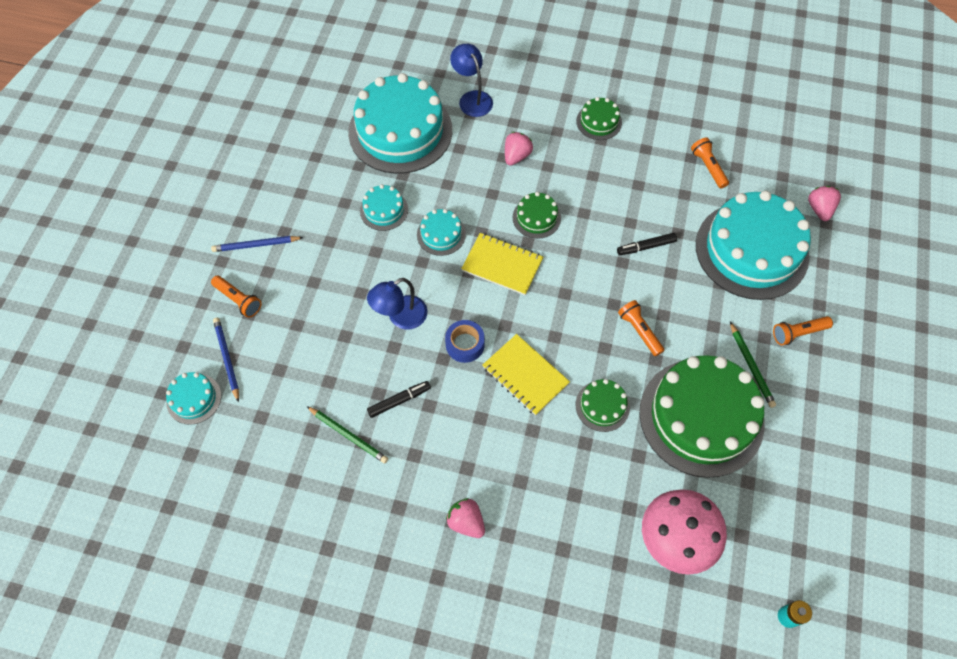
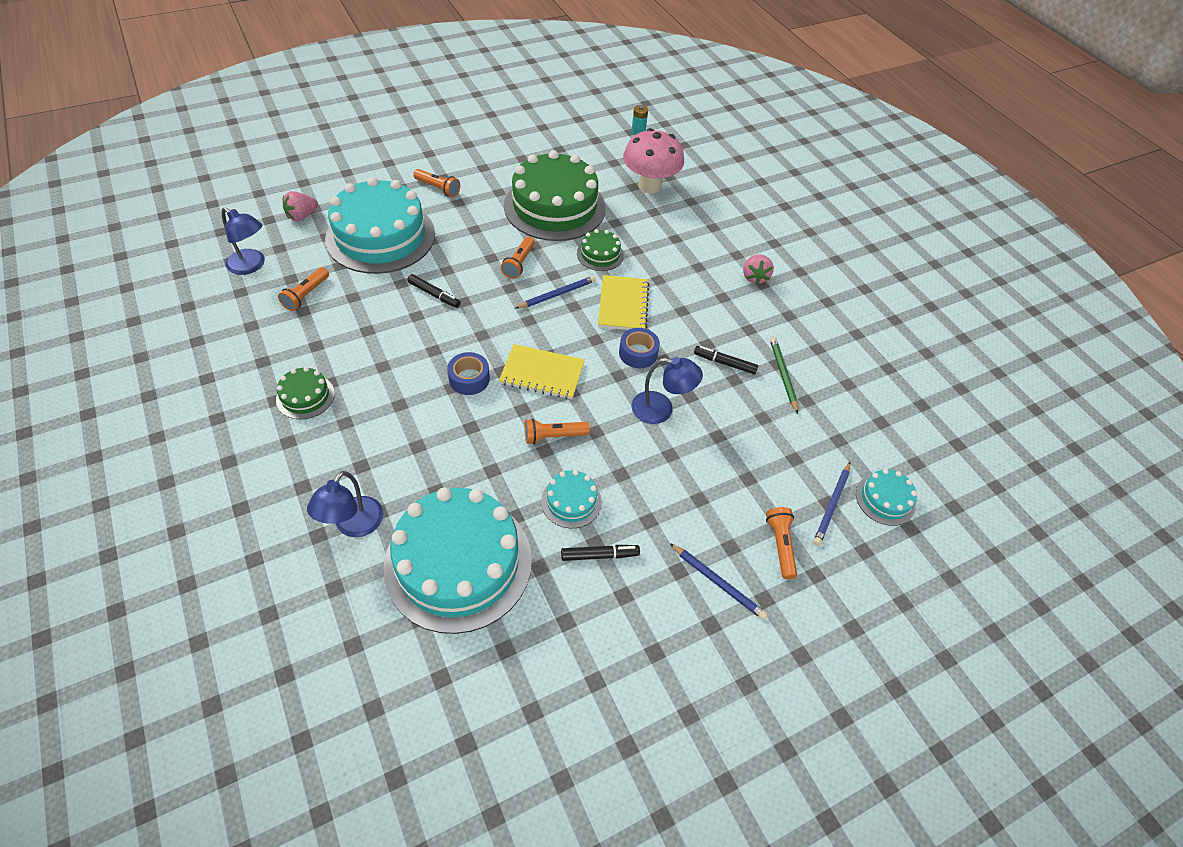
camera: 135 degrees left, 10 degrees down
turquoise cake [417,209,466,256] -> orange flashlight [525,418,590,444]
yellow notebook [461,233,543,295] -> yellow notebook turned 60 degrees counterclockwise [499,344,585,399]
pink strawberry [505,132,533,166] -> none
green cake [513,192,561,239] -> blue tape [447,352,490,395]
green pencil [730,322,776,408] -> none
none -> blue lamp [221,207,265,275]
none -> blue pencil [515,276,596,309]
none -> black marker [561,545,640,561]

